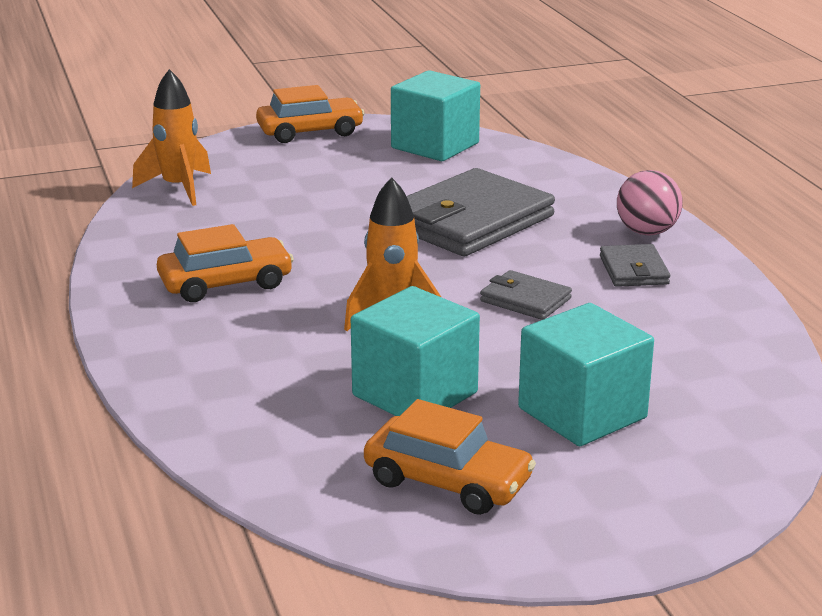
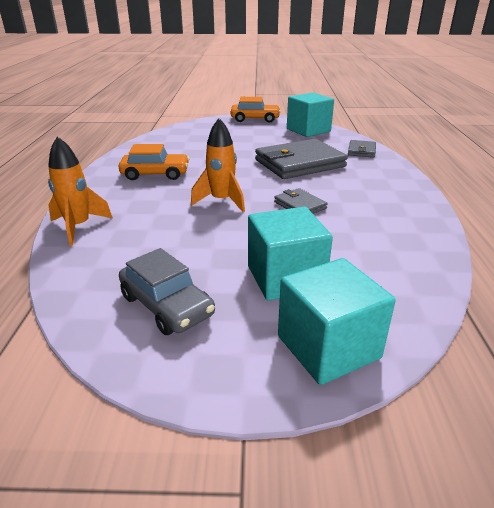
camera: 20 degrees right, 5 degrees up
orange rocket [132,69,211,206] -> orange rocket moved to [48,136,113,246]
turquoise cube [351,286,480,416] -> turquoise cube moved to [278,258,396,385]
orange car [364,399,536,515] -> grey car [119,248,215,335]
grey wallet [600,244,670,287] -> grey wallet moved to [348,140,376,158]
pink ball [617,170,683,236] -> none

